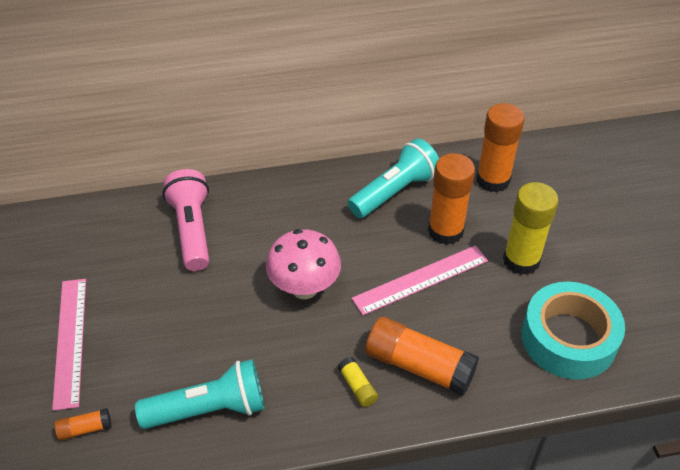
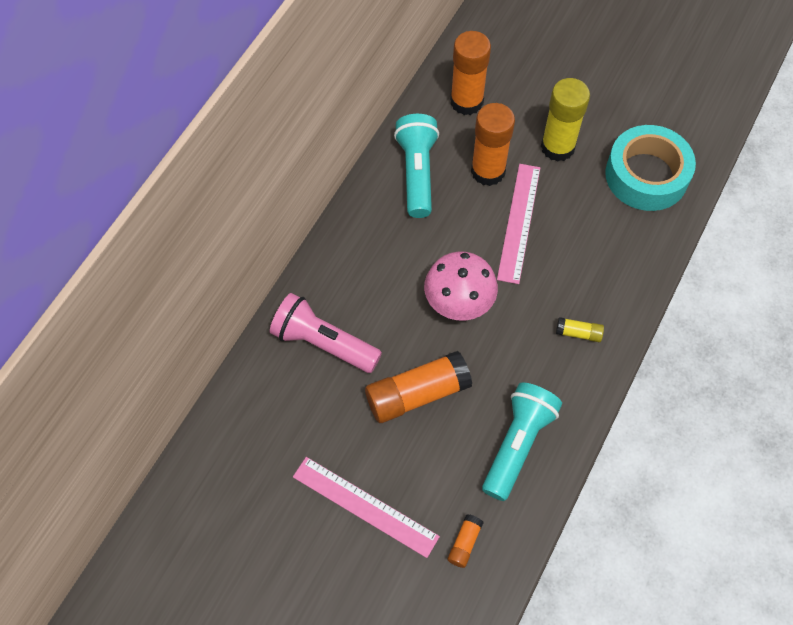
camera: 50 degrees left, 15 degrees up
orange glue stick [365,317,479,396] -> orange glue stick moved to [365,351,472,423]

